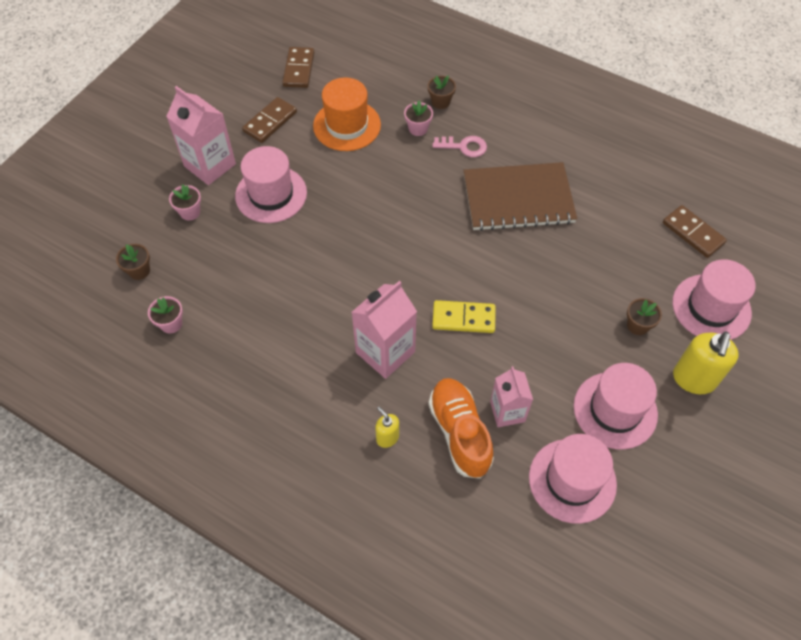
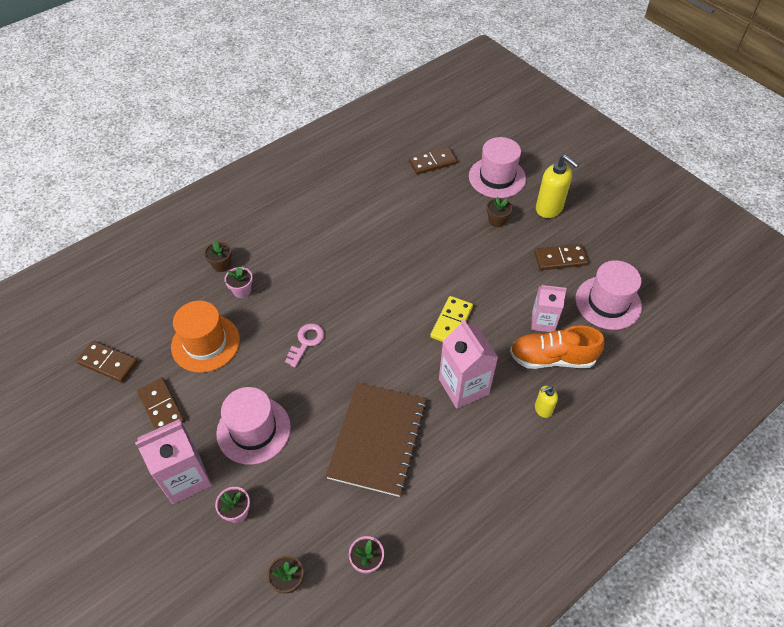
camera: 70 degrees left, 5 degrees down
pink key [432,136,487,157] -> pink key moved to [285,323,325,368]
brown notebook [464,162,577,231] -> brown notebook moved to [326,383,427,497]
pink hat [574,363,658,449] -> brown domino [534,244,588,270]

